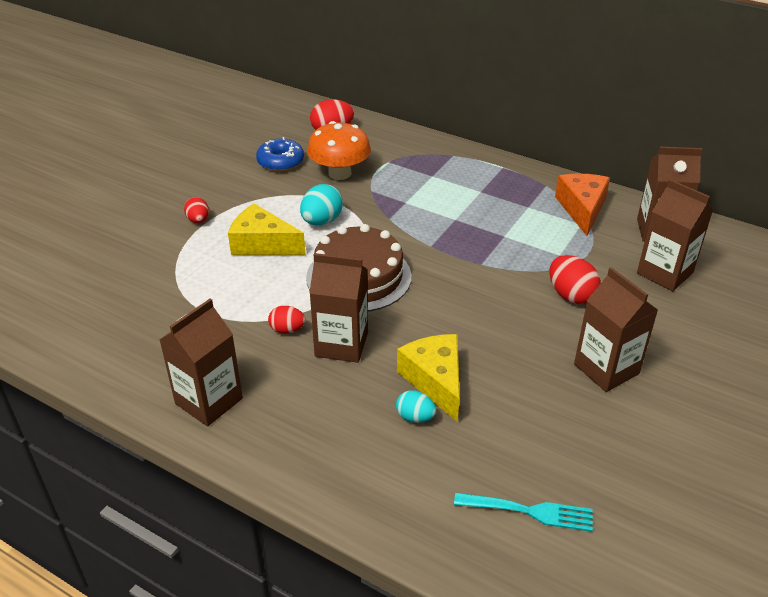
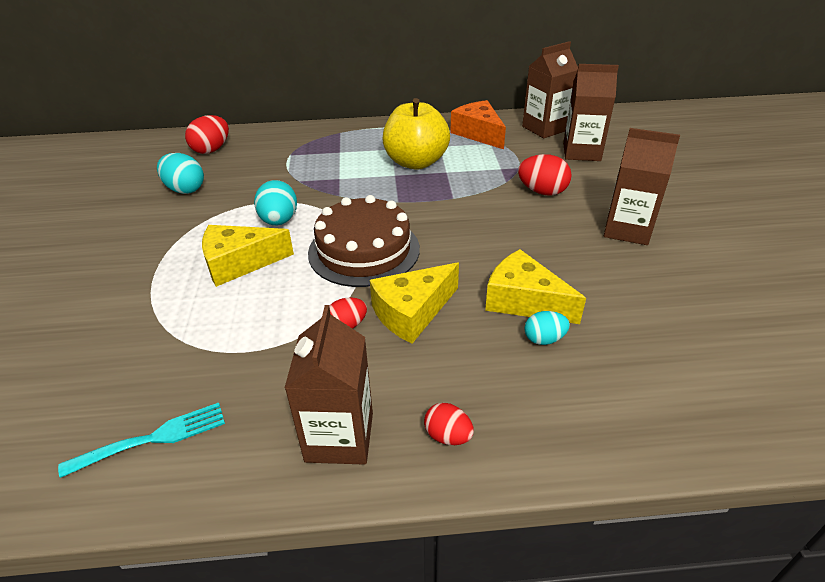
camera: 35 degrees left, 0 degrees up
red egg [184,197,209,223] -> red egg moved to [424,403,474,445]
blue donut [256,137,304,172] -> turquoise egg [157,153,204,194]
orange mushroom [307,121,371,180] -> none
brown carton [310,253,368,363] -> yellow cheese [370,262,459,344]
turquoise fork [454,493,593,532] -> turquoise fork moved to [58,403,225,478]
none -> yellow apple [382,98,450,169]

